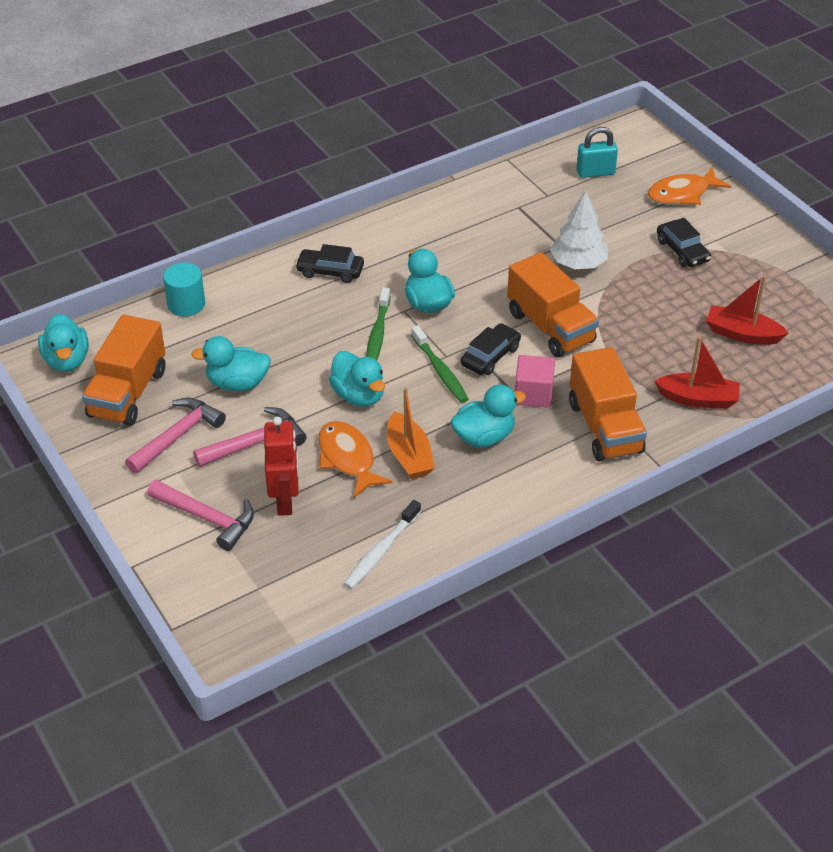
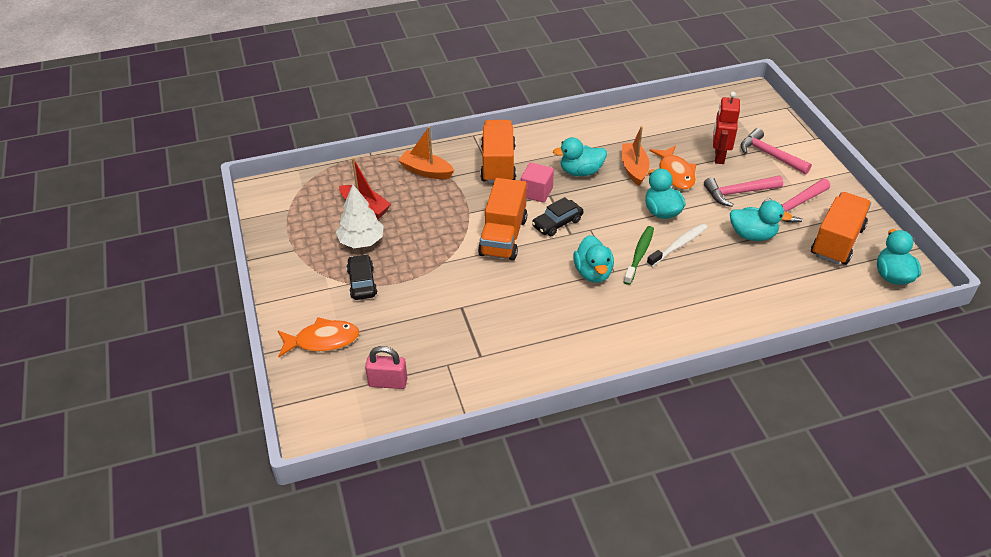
camera: 165 degrees left, 0 degrees up
turquoise cylinder [163,263,205,317] -> none
black car [295,244,364,283] -> none
white toothbrush [344,500,421,589] -> white toothbrush moved to [647,223,707,267]
green toothbrush [411,325,468,403] -> none
orange truck [507,252,599,357] -> orange truck turned 150 degrees counterclockwise [478,178,527,261]
white tree [550,190,608,269] -> white tree moved to [336,184,384,248]
turquoise padlock [576,127,618,178] -> pink padlock [365,346,407,389]
red boat [655,337,740,408] -> orange boat [398,126,454,179]

